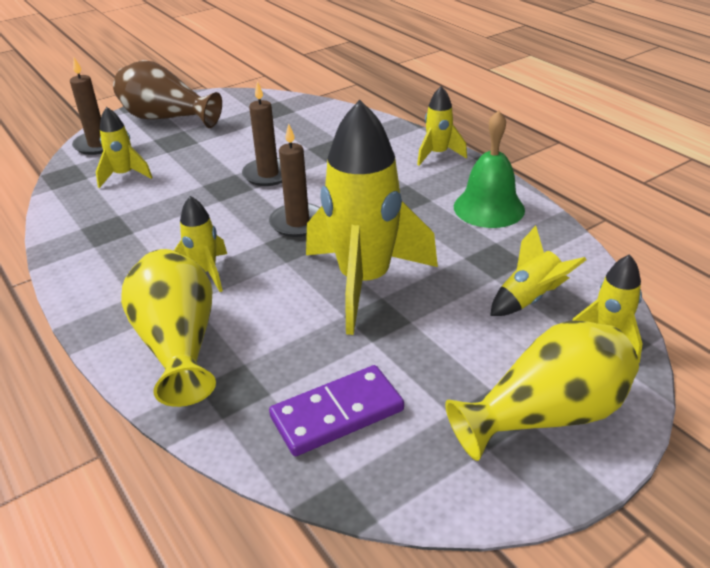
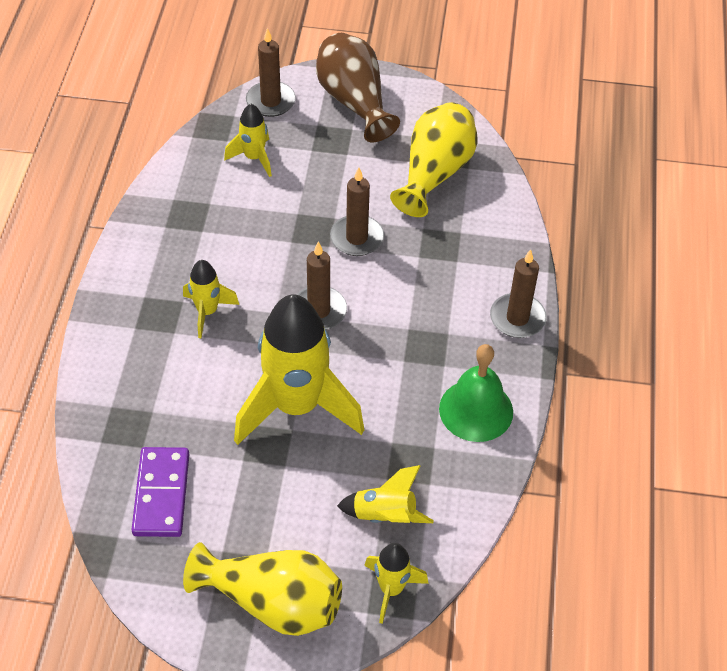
camera: 40 degrees right, 15 degrees up
yellow vase [121,249,216,407] -> yellow vase moved to [390,102,478,217]
purple domino [269,365,404,456] -> purple domino turned 75 degrees clockwise [131,447,189,537]
yellow rocket [417,86,467,165] -> brown candle [490,249,547,338]

